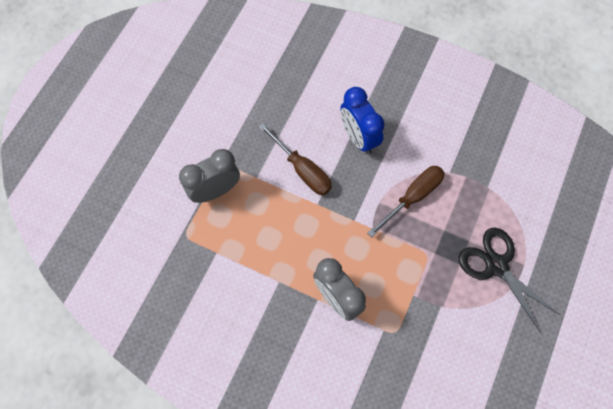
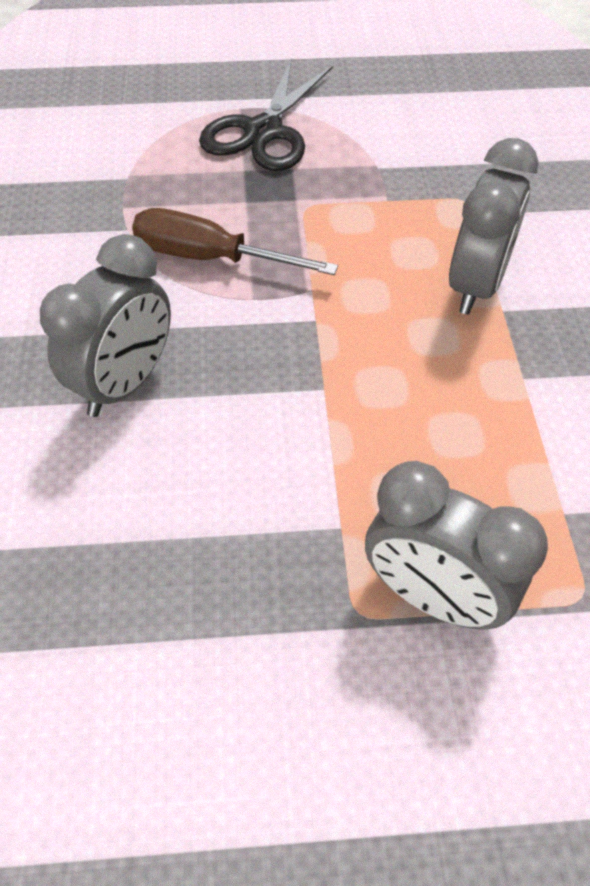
camera: 120 degrees left, 15 degrees down
brown screwdriver [259,123,332,195] -> none
blue clock [341,87,385,154] -> grey clock [40,234,171,417]

